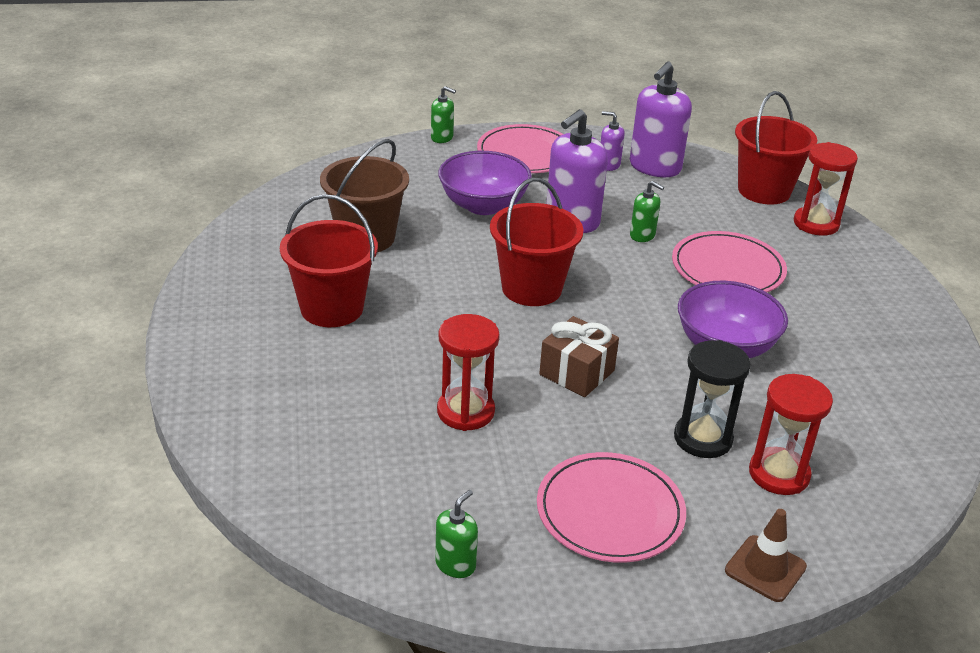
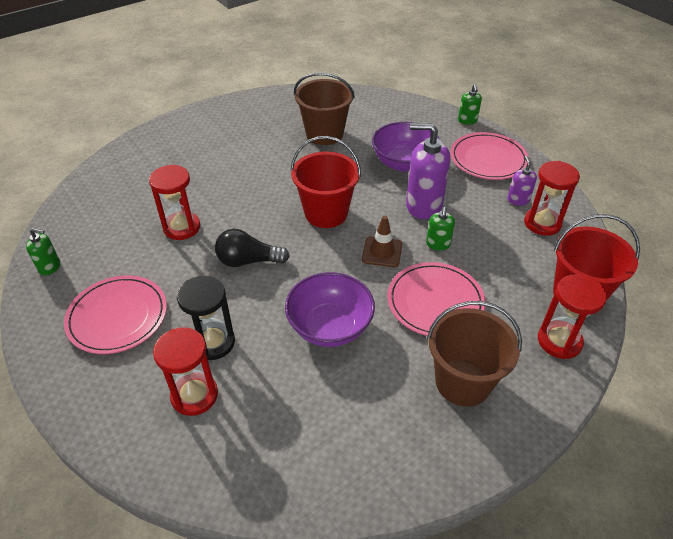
camera: 65 degrees right, 10 degrees up
red bucket [280,194,378,327] -> none
brown gift [539,316,619,397] -> black light bulb [215,229,290,267]
purple soap dispenser [630,61,692,177] -> red hourglass [524,161,580,236]
brown traffic cone [725,509,807,602] -> brown traffic cone moved to [362,216,402,267]
none -> brown bucket [427,301,522,407]

